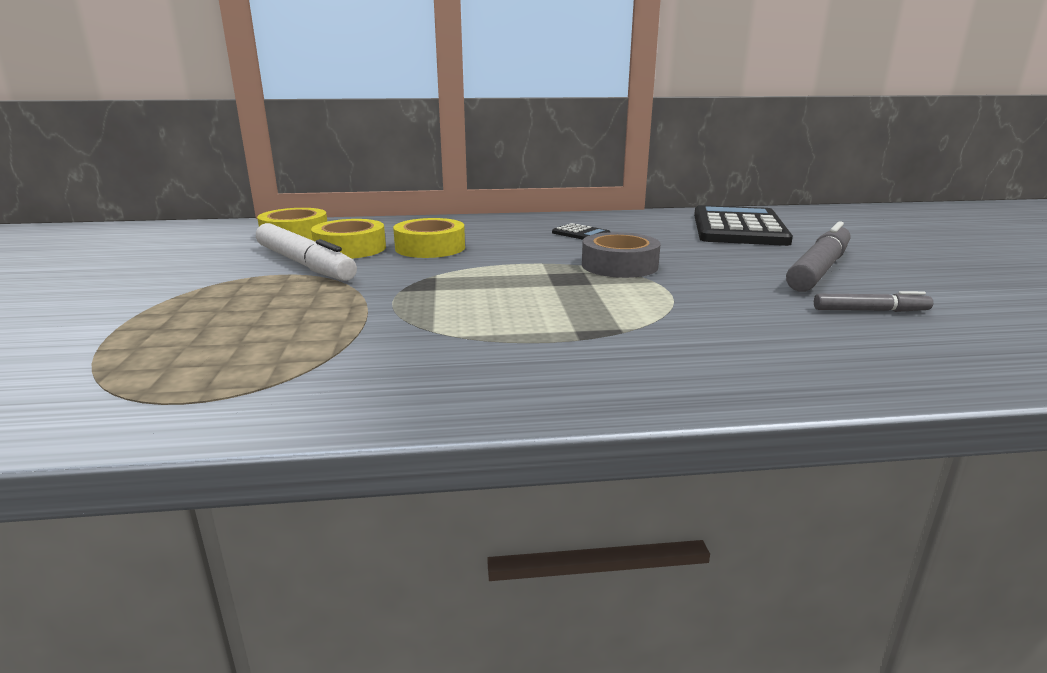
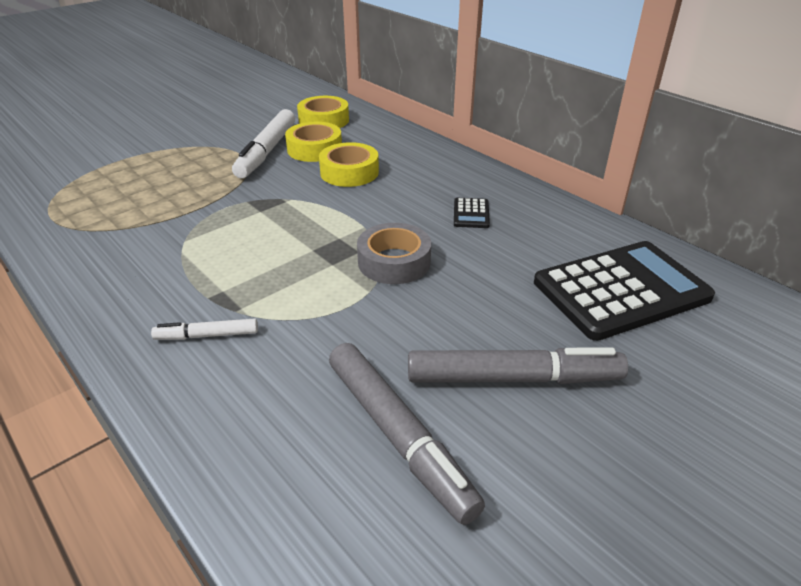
camera: 55 degrees right, 15 degrees up
grey marker [814,291,933,312] -> grey marker [329,343,485,525], size x1.94
none -> white marker [151,319,258,340]

